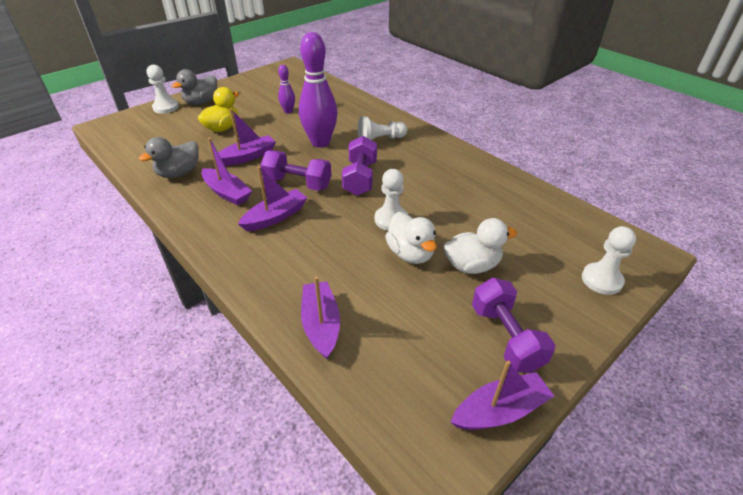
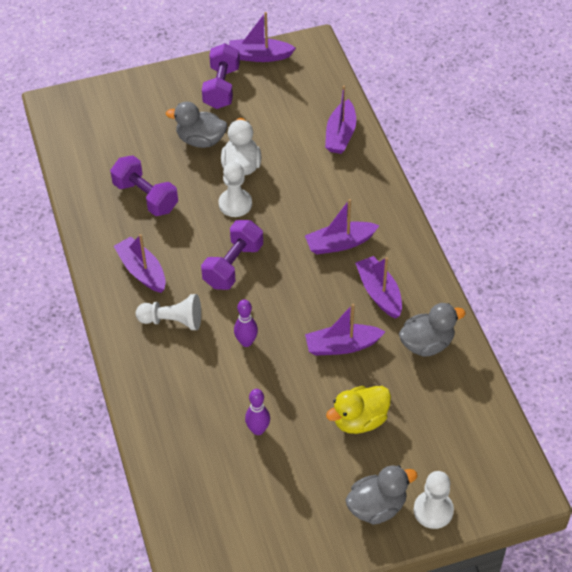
camera: 155 degrees left, 10 degrees up
purple dumbbell [260,151,332,191] -> purple dumbbell moved to [110,155,178,216]
purple bowling pin [299,32,337,148] -> purple bowling pin [234,299,258,347], size x0.49
white duck [444,218,517,274] -> grey duck [166,102,227,148]
white pawn [582,226,636,295] -> none
none -> purple boat [114,234,166,293]

